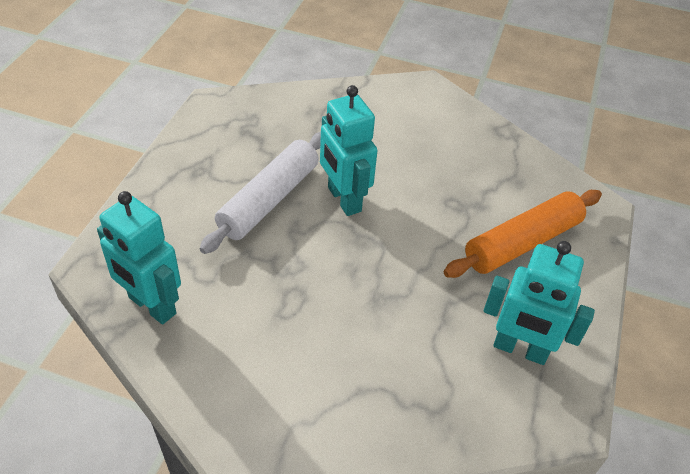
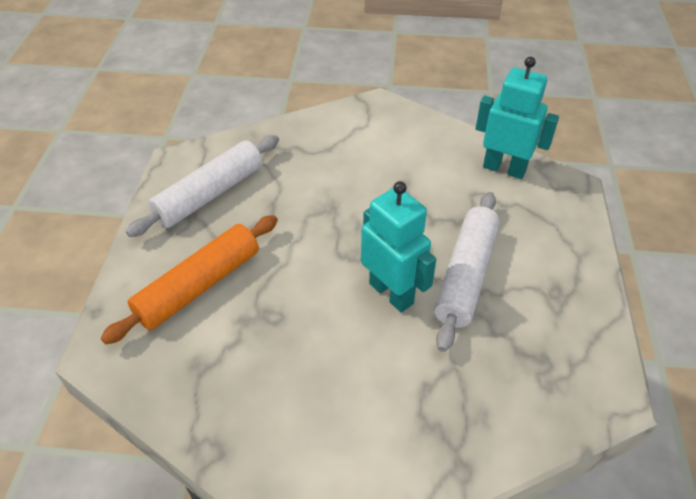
camera: 170 degrees right, 0 degrees up
turquoise robot [484,241,595,365] -> white rolling pin [126,135,279,237]

